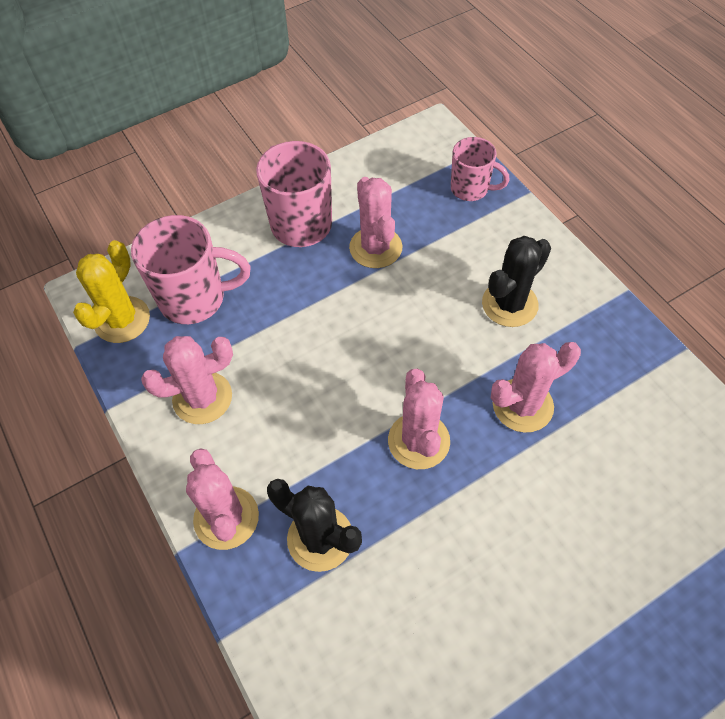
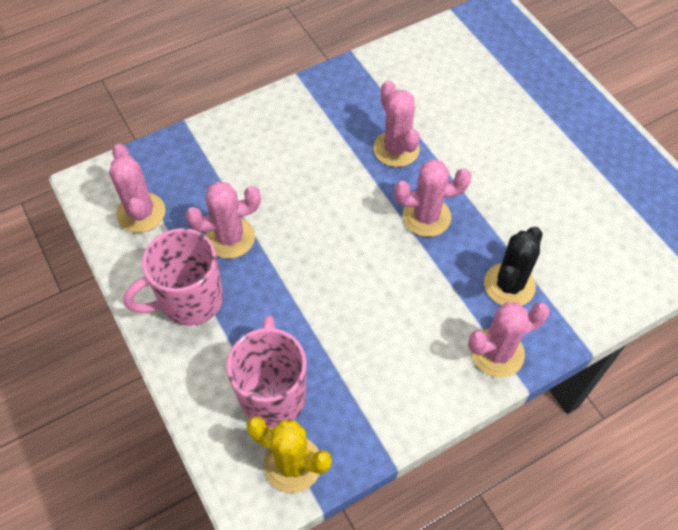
camera: 90 degrees left, 0 degrees up
pink cactus [141,336,233,424] -> pink cactus moved to [109,144,166,233]
pink mug [451,137,510,201] -> none
black cactus [482,236,551,327] -> none

